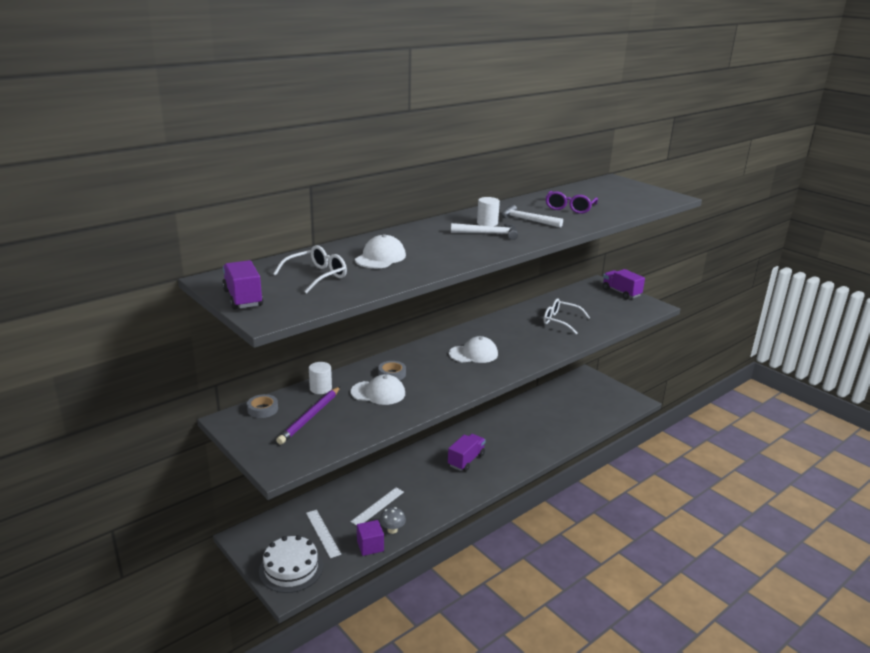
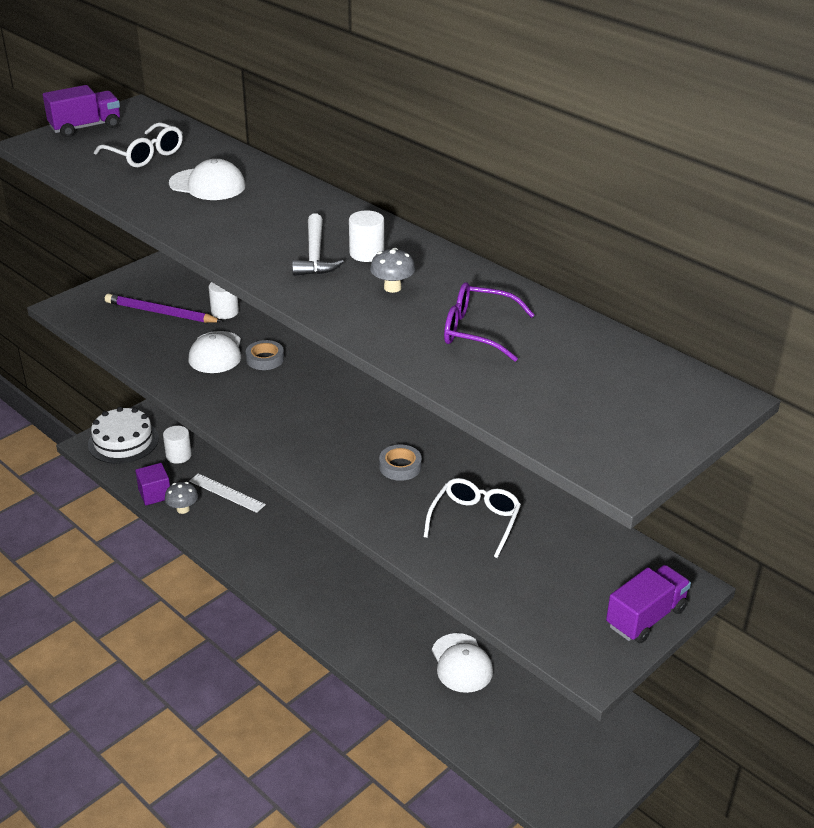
camera: 85 degrees right, 10 degrees up
grey tape [247,394,278,418] -> grey tape moved to [379,445,422,481]
white ruler [306,510,341,558] -> white cylinder [163,426,192,464]
purple truck [448,434,486,472] -> none
white cap [449,336,498,363] -> white cap moved to [432,633,493,693]
white hammer [501,205,563,228] -> grey mushroom [370,248,415,293]

